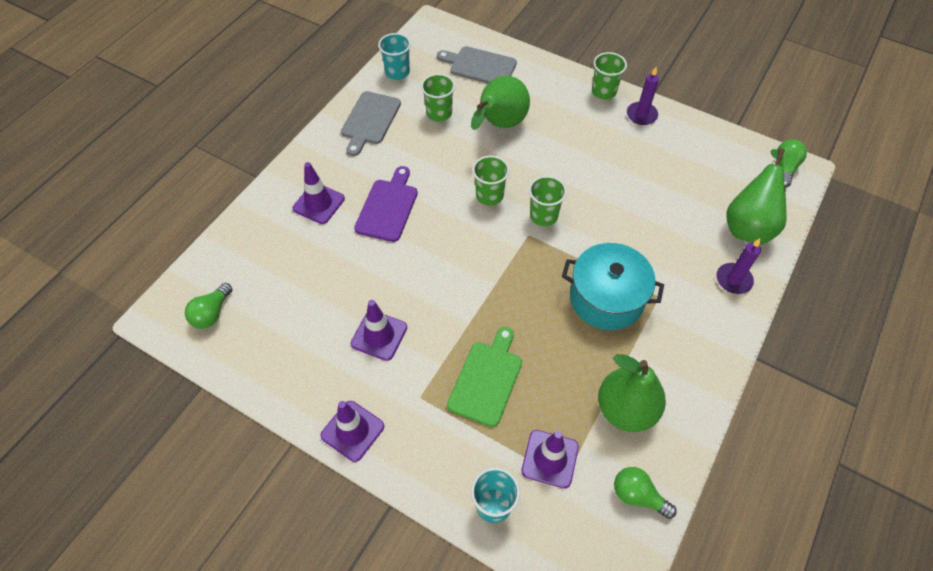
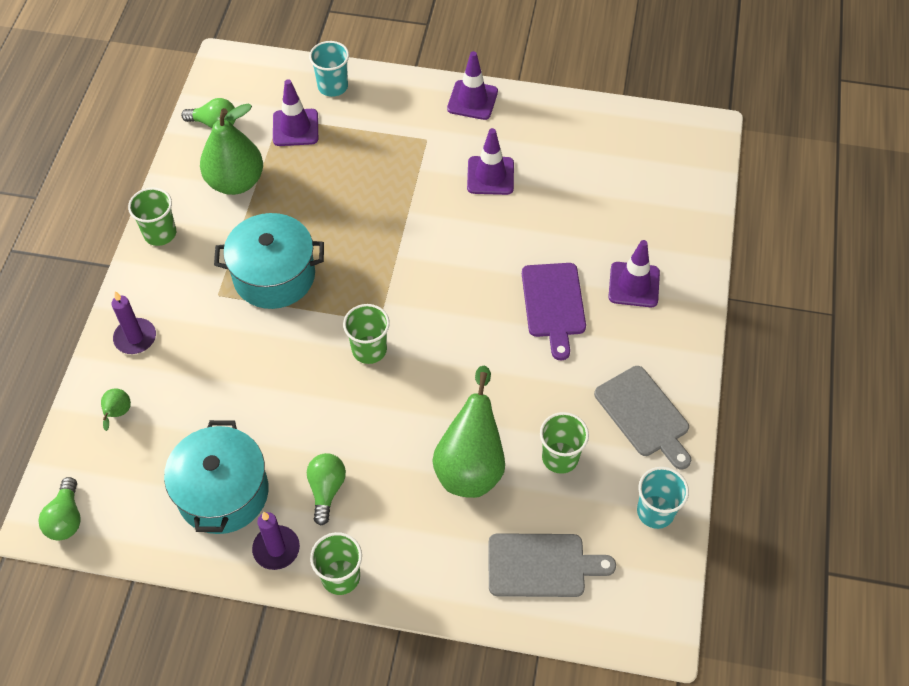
camera: 160 degrees right, 0 degrees up
green light bulb [185,283,232,329] -> green light bulb moved to [307,453,346,526]
grey cutting board [341,91,401,156] -> grey cutting board turned 150 degrees clockwise [594,366,691,470]
green cutting board [447,327,522,427] -> none
green cup [472,156,510,206] -> green cup moved to [128,187,176,246]
green pear [726,148,787,245] -> green pear [101,388,131,431], size x0.42
none -> turquoise pot [164,420,269,534]

